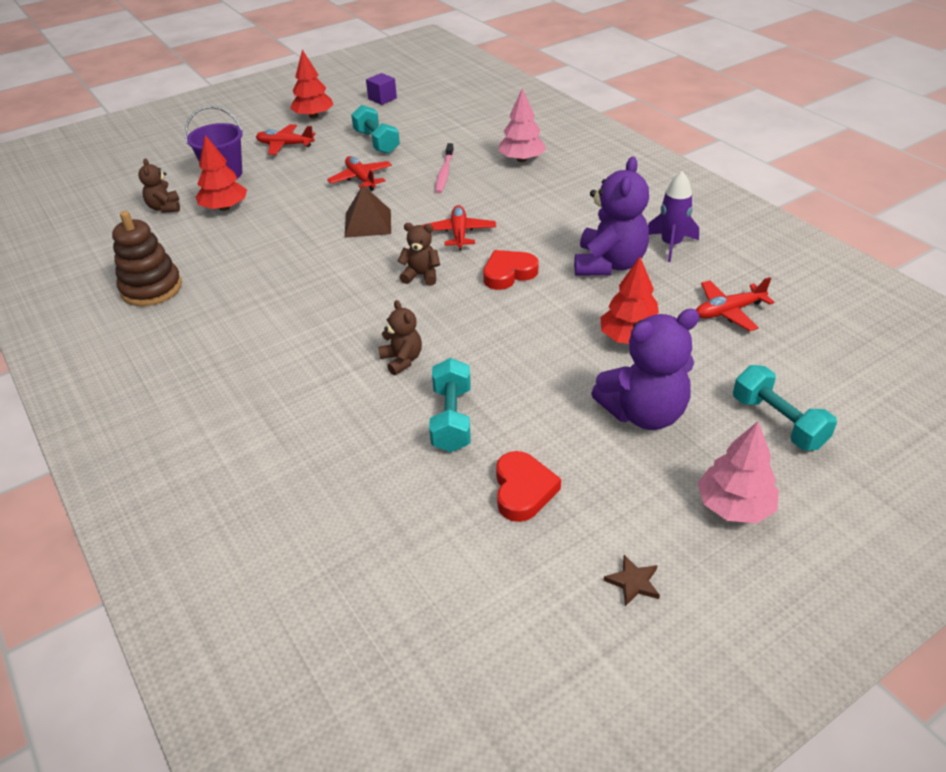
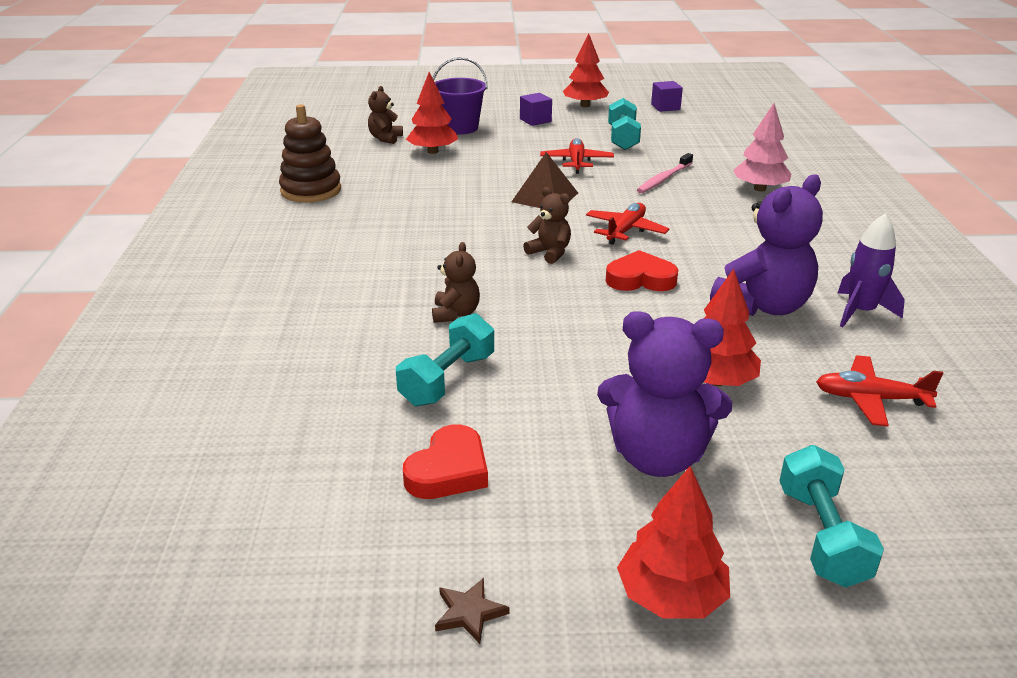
camera: 30 degrees right, 10 degrees down
red plane [256,124,315,155] -> purple cube [520,93,552,126]
pink tree [697,421,779,523] -> red tree [617,466,730,618]

